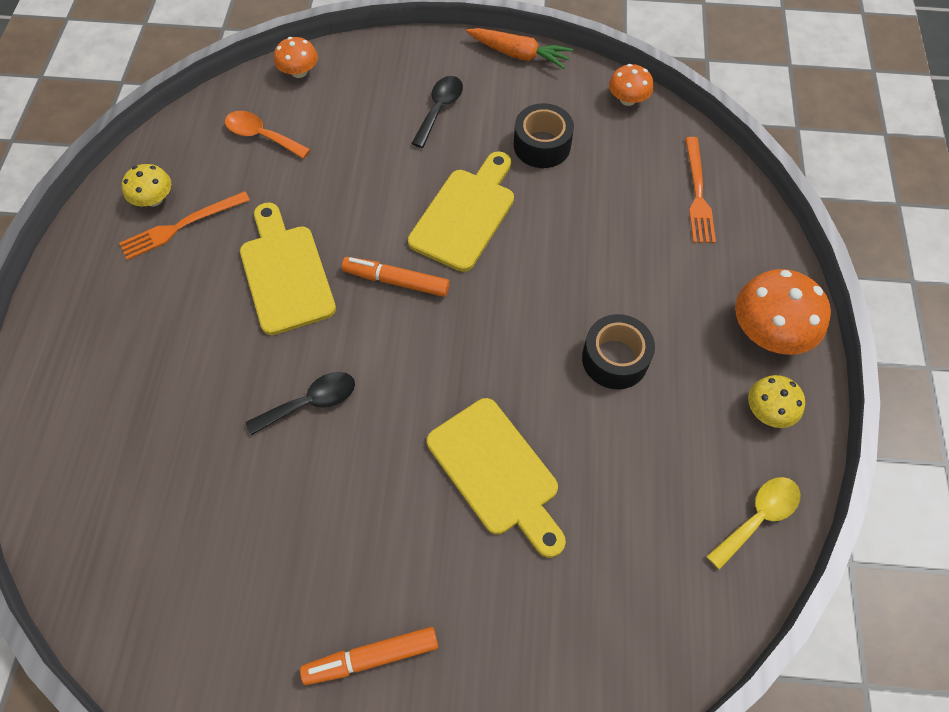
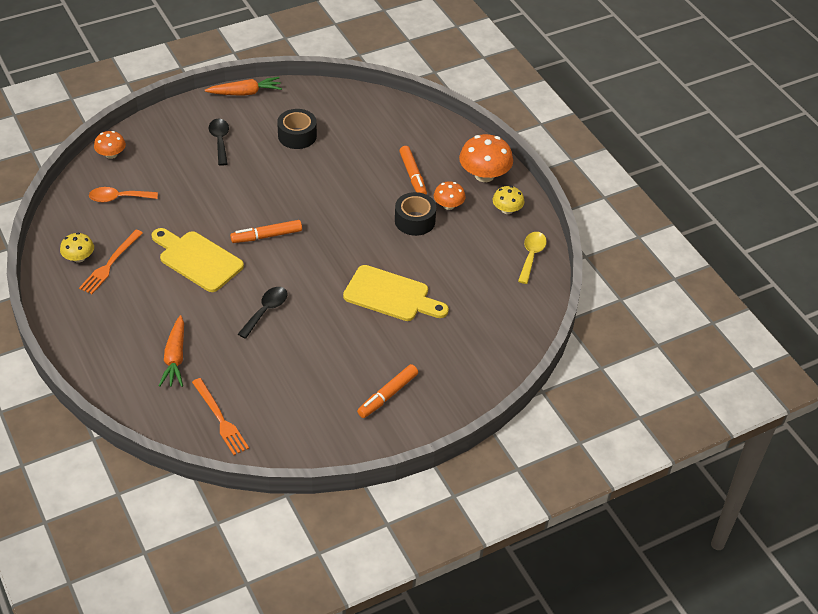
camera: 35 degrees left, 15 degrees down
yellow cutting board [408,151,514,272] -> none
orange mushroom [609,64,654,106] -> orange mushroom moved to [434,181,466,210]
orange fork [685,137,716,243] -> orange fork moved to [192,378,249,455]
none -> orange carrot [159,315,184,387]
none -> orange marker [399,146,427,195]

